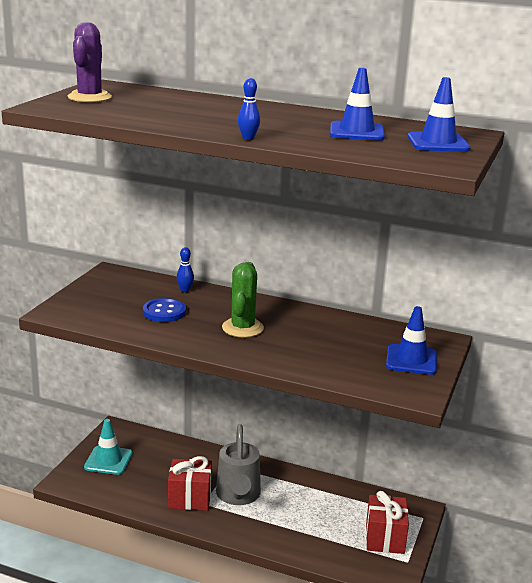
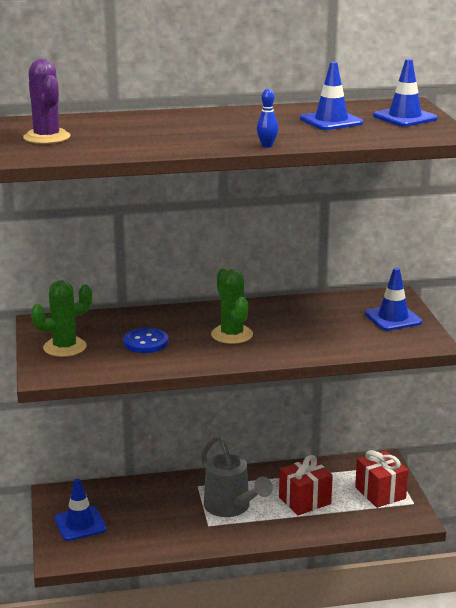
camera: 30 degrees left, 0 degrees up
turquoise traffic cone [84,419,133,475] -> blue traffic cone [54,478,106,541]
red gift [168,456,212,511] -> red gift moved to [279,455,333,515]
blue bowling pin [177,247,194,293] -> none
none -> green cactus [31,280,92,357]

